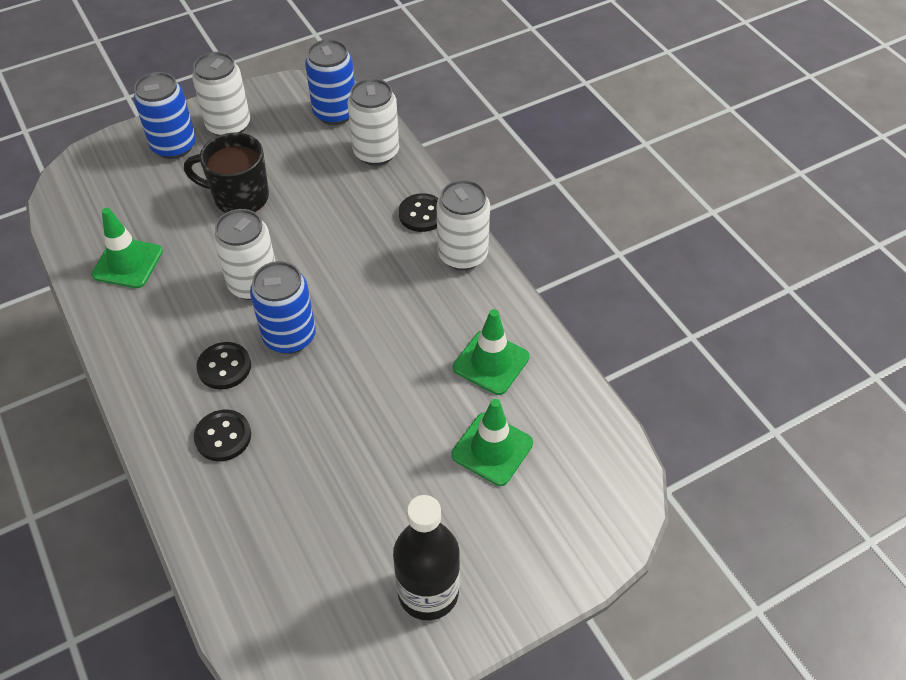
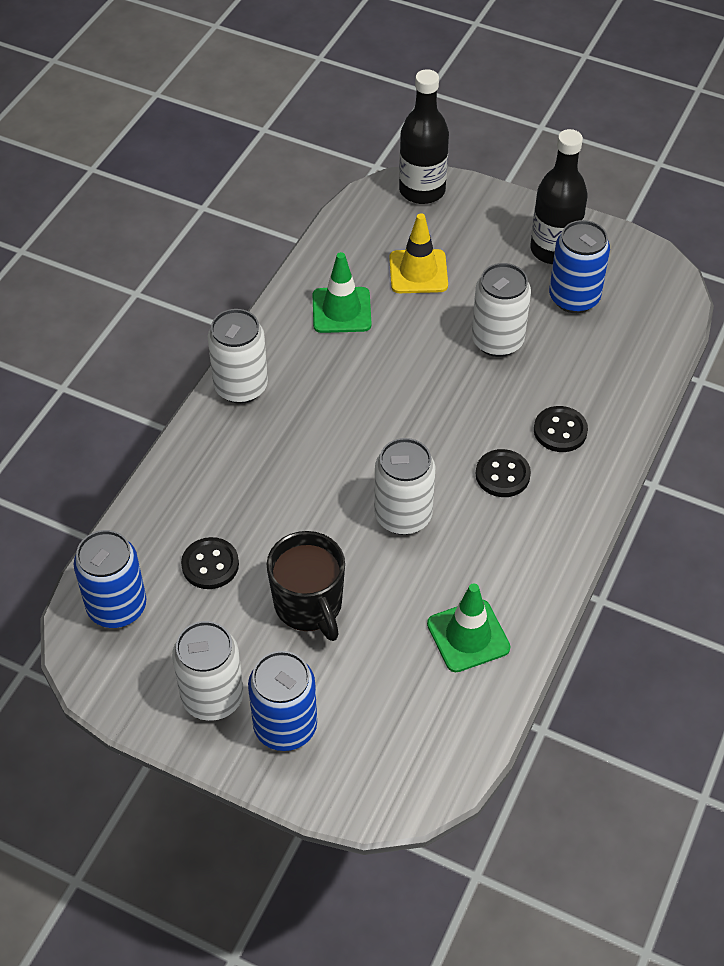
camera: 125 degrees left, 0 degrees up
blue can [250,261,316,354] -> blue can moved to [549,220,610,313]
white can [348,78,399,166] -> white can moved to [472,263,531,357]
black button [399,193,439,232] -> black button moved to [181,537,239,589]
green traffic cone [452,399,533,486] -> yellow traffic cone [389,213,448,293]
none -> black bottle [399,69,449,204]

